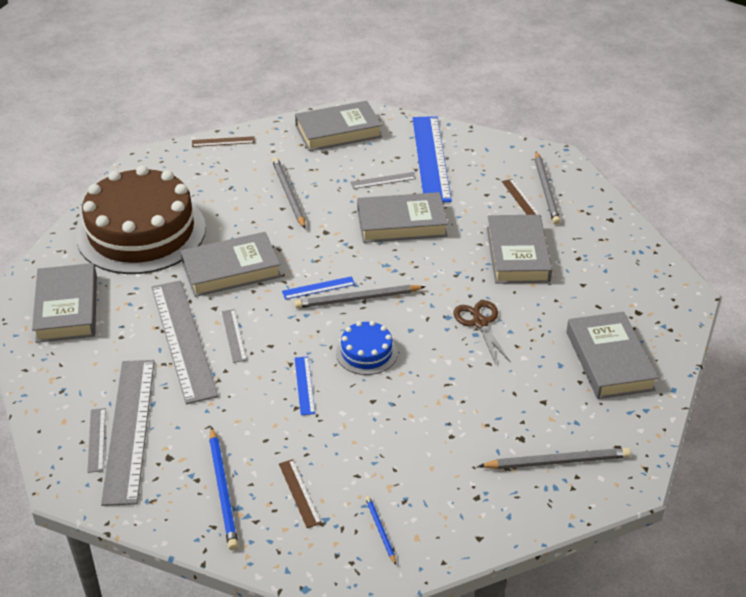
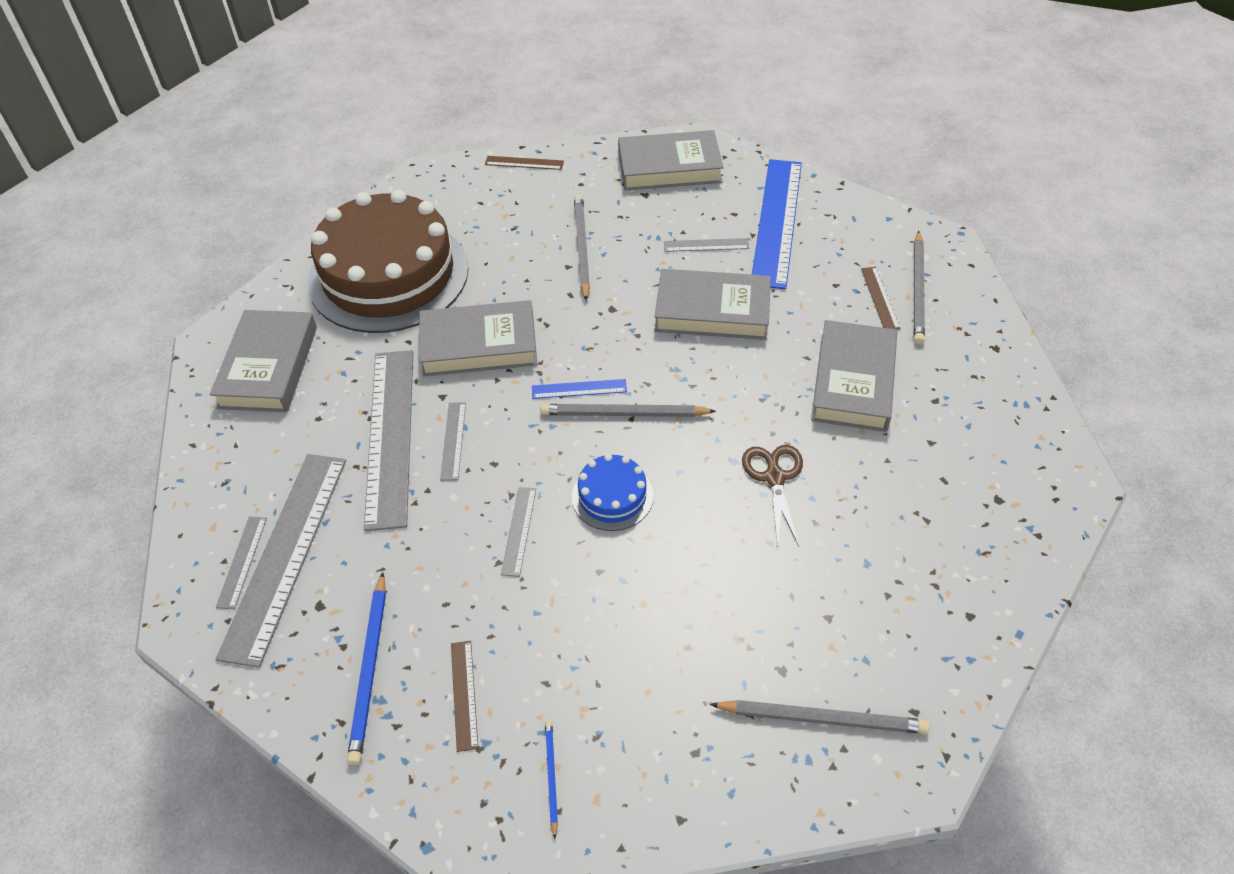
camera: 15 degrees right, 10 degrees up
blue ruler [295,356,315,415] -> grey ruler [501,487,536,577]
grey book [566,312,658,399] -> none

